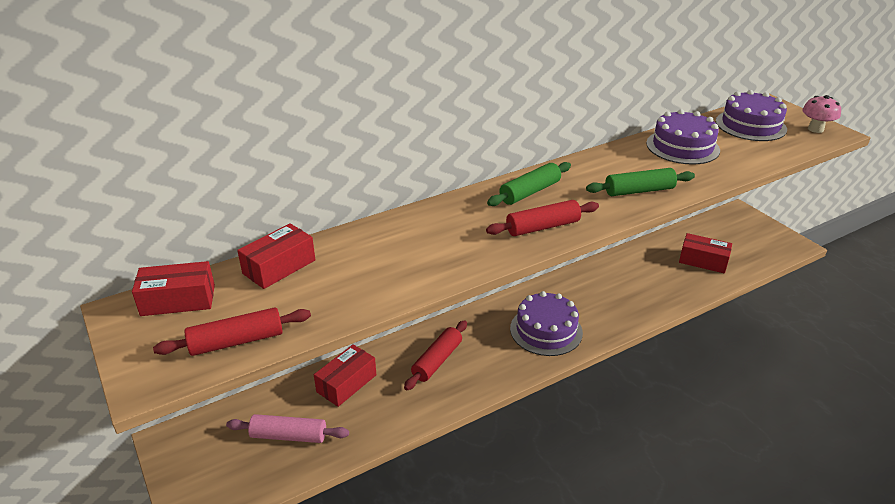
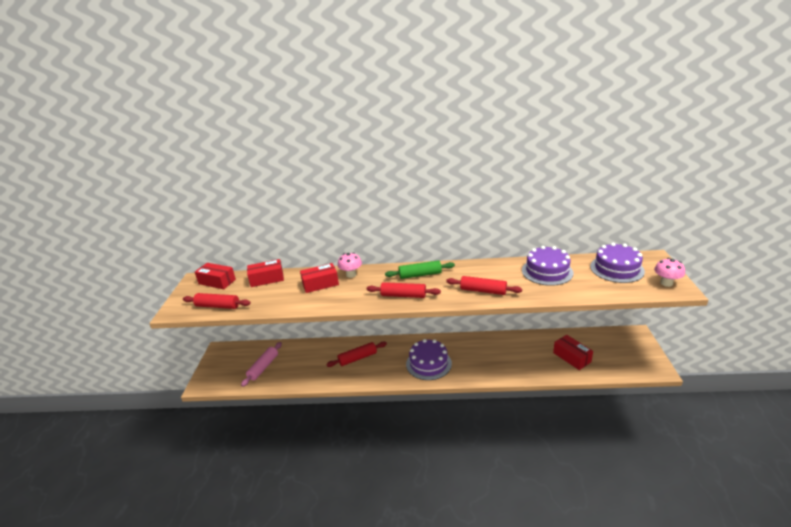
camera: 35 degrees right, 5 degrees down
pink rolling pin [226,414,349,443] -> pink rolling pin turned 75 degrees clockwise [241,342,282,387]
red box [314,344,376,407] -> red box moved to [300,263,339,293]
green rolling pin [586,168,695,196] -> red rolling pin [446,276,522,295]
none -> pink mushroom [338,252,362,278]

